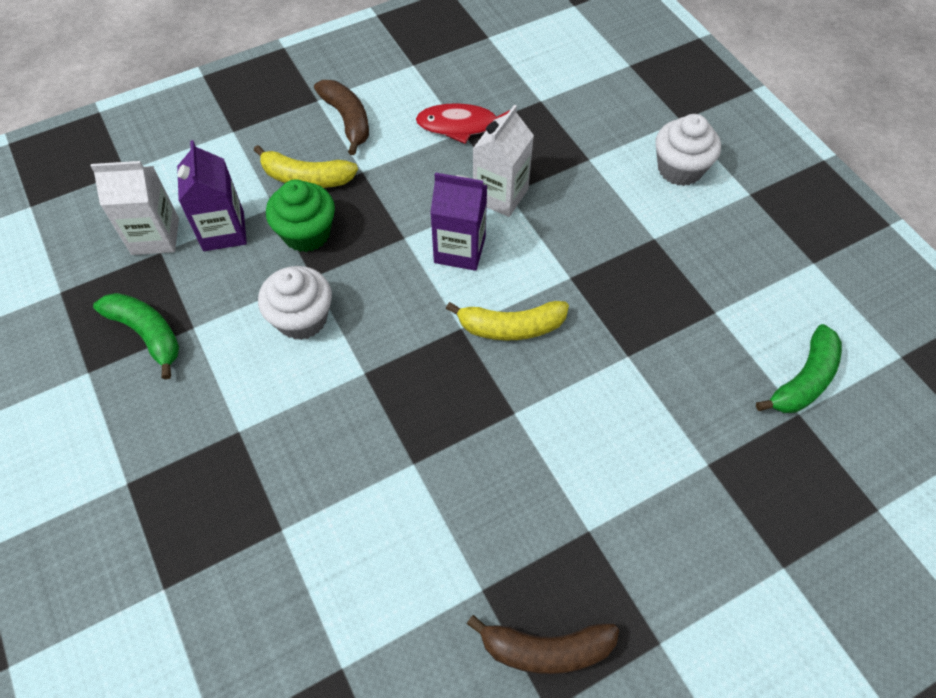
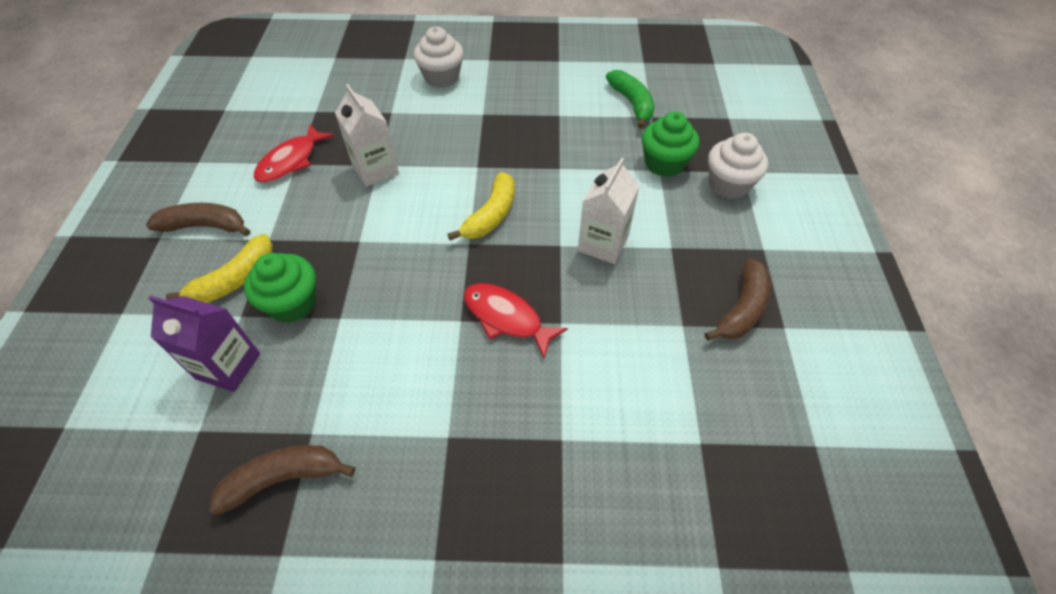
camera: 60 degrees left, 5 degrees down
white carton [90,161,179,255] -> white carton moved to [578,157,640,264]
green banana [93,293,179,380] -> brown banana [209,445,355,515]
white cupcake [258,266,332,340] -> white cupcake moved to [708,133,768,199]
purple carton [430,172,487,271] -> none
none -> red fish [464,283,568,358]
none -> green cupcake [642,112,699,177]

